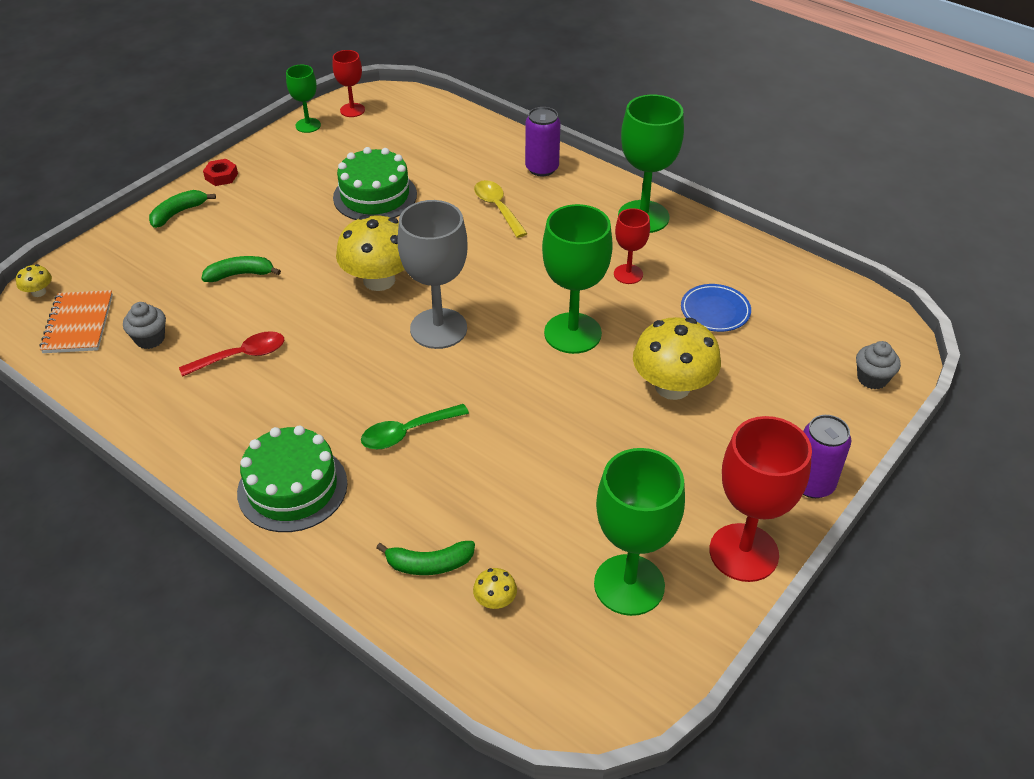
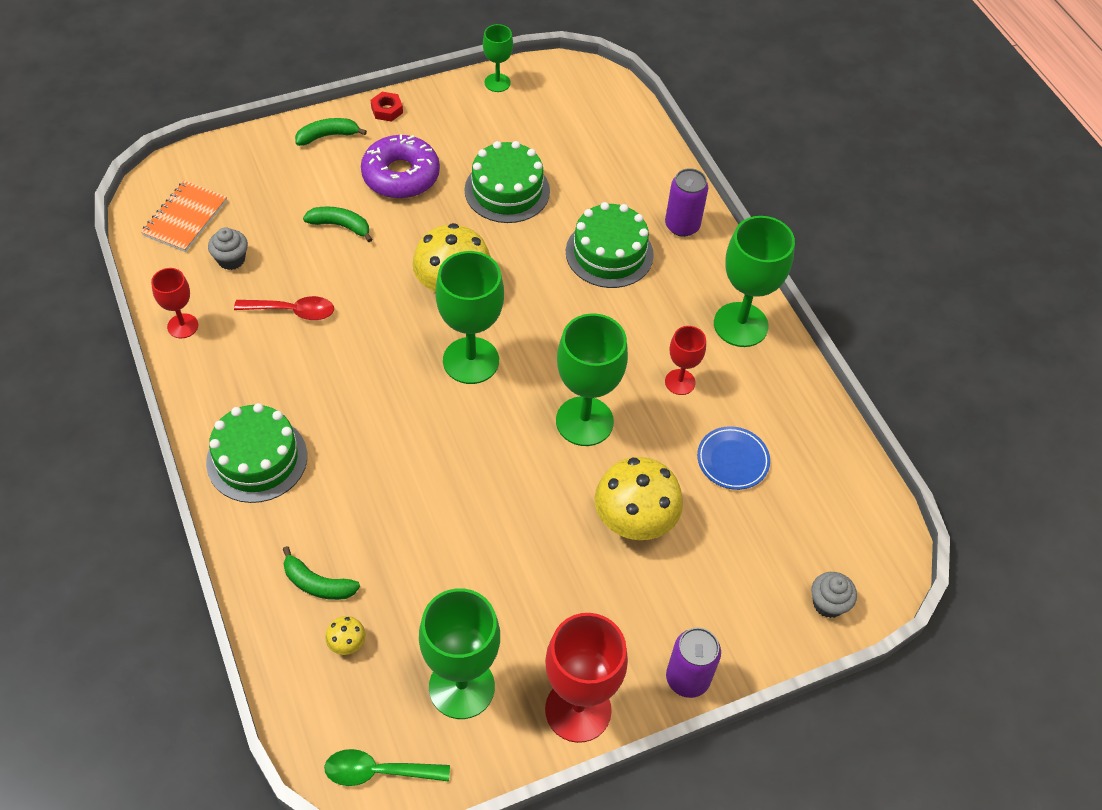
camera: 25 degrees right, 10 degrees up
yellow mushroom [16,264,52,297] -> none
red goblet [333,50,365,117] -> red goblet moved to [151,268,198,338]
green spoon [361,404,469,449] -> green spoon moved to [324,749,450,786]
grey goblet [398,200,468,349] -> green goblet [435,251,504,384]
yellow spoon [474,180,528,238] -> green cake [566,202,654,288]
none -> purple donut [361,134,440,199]

